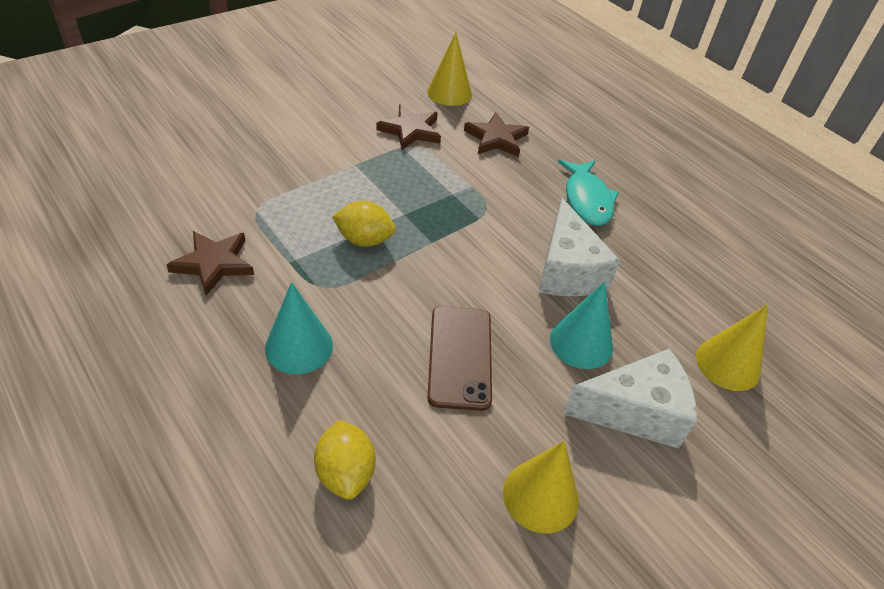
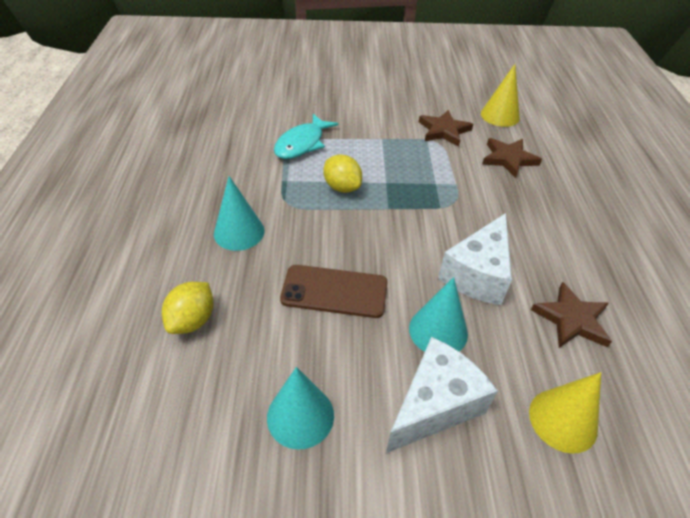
camera: 40 degrees right, 0 degrees up
brown star [166,231,254,296] -> brown star moved to [531,282,612,348]
brown phone [427,306,492,411] -> brown phone turned 60 degrees clockwise [280,265,388,318]
yellow cone [503,441,579,533] -> turquoise cone [267,367,334,450]
turquoise fish [558,160,619,226] -> turquoise fish moved to [274,114,338,159]
white cheese [563,348,697,449] -> white cheese turned 75 degrees counterclockwise [386,337,498,453]

